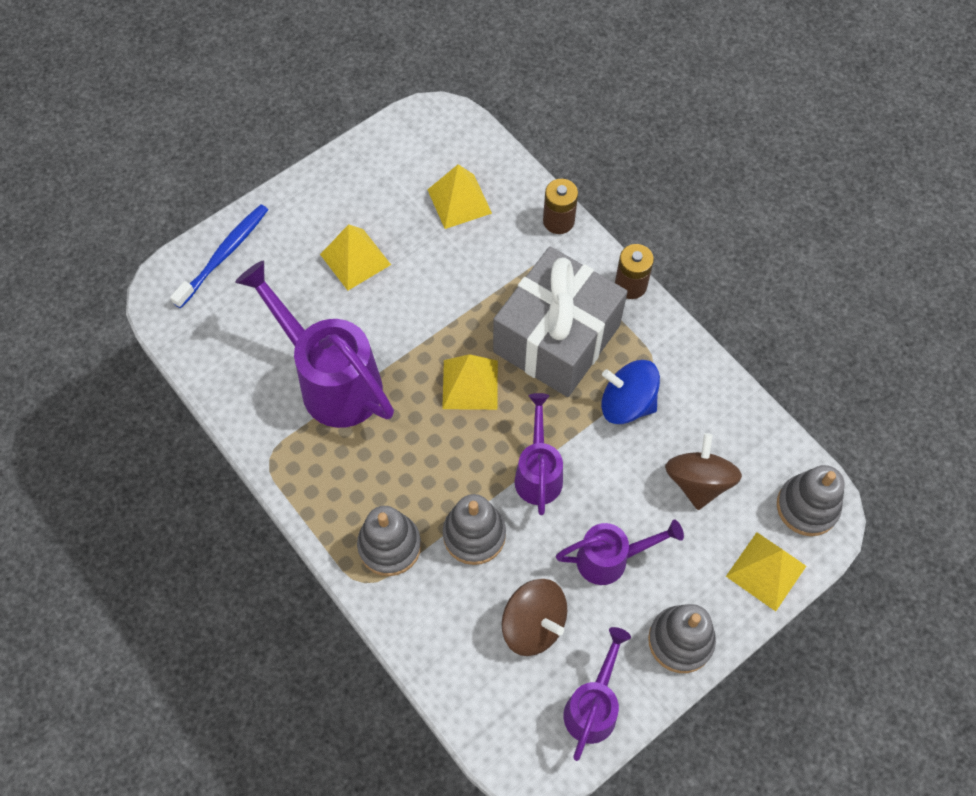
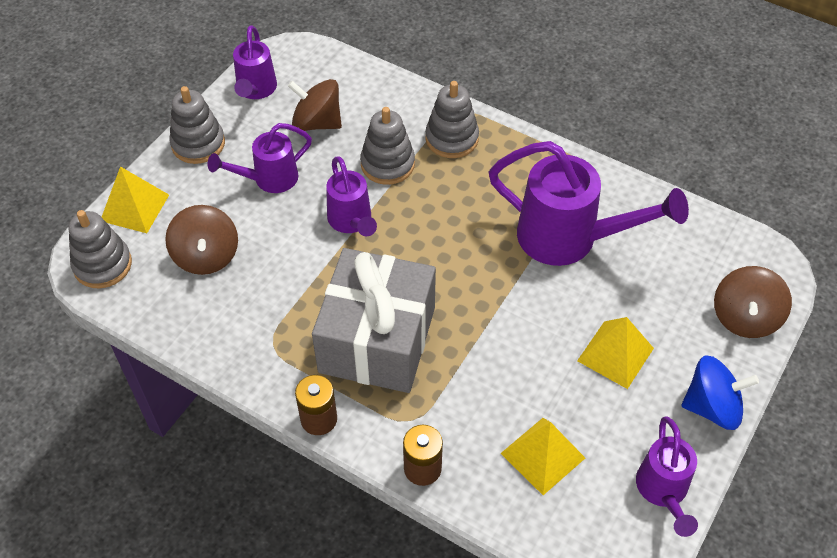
camera: 160 degrees right, 10 degrees down
blue toothbrush [170,204,268,308] -> brown spinning top [714,266,792,338]
yellow pyramid [442,354,498,410] -> none
blue spinning top [601,360,660,424] -> blue spinning top moved to [681,355,759,430]
none -> purple watering can [636,416,698,537]

